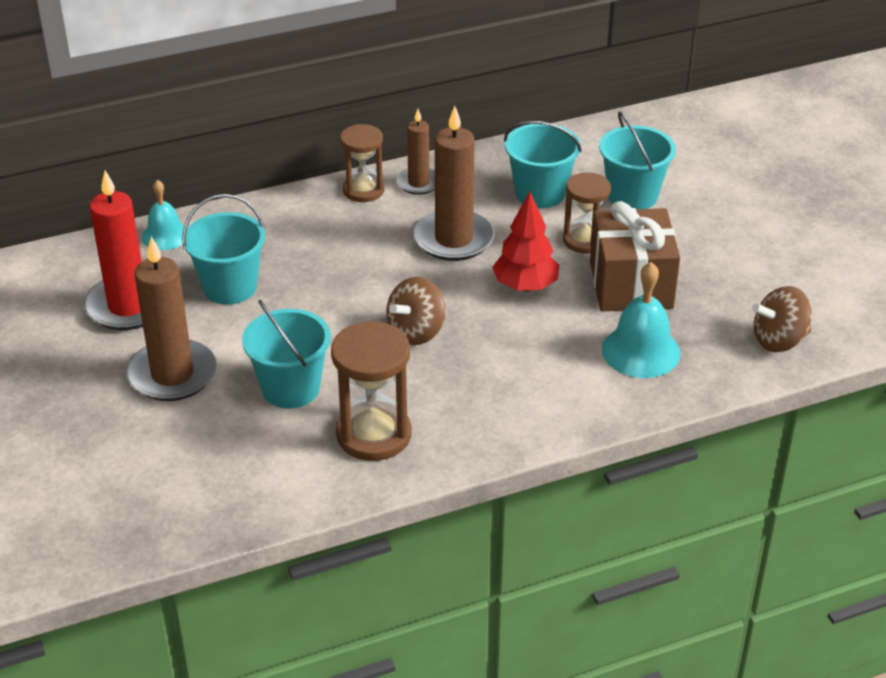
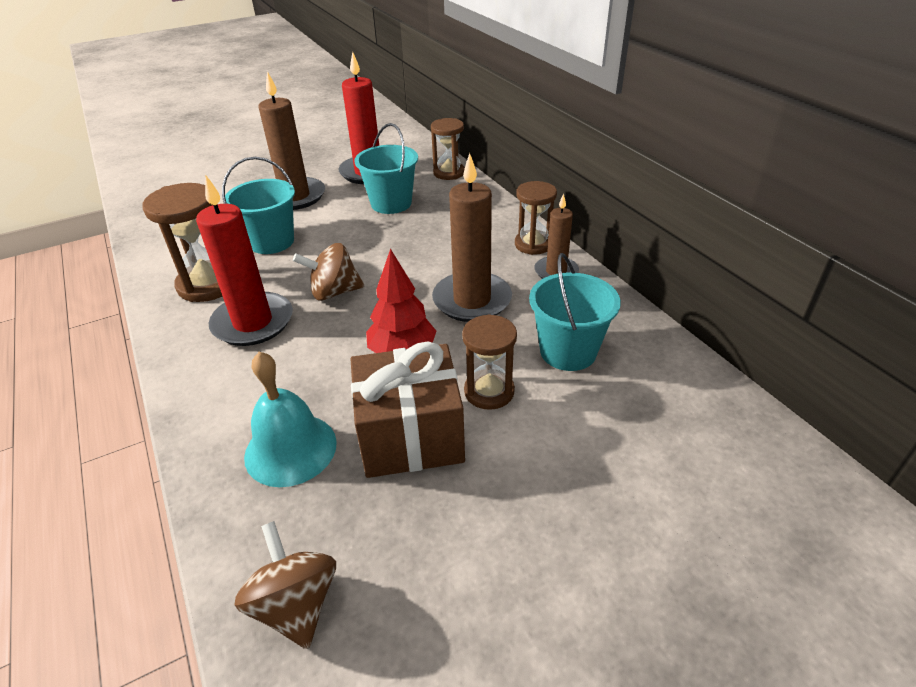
camera: 85 degrees right, 0 degrees up
turquoise bell [142,180,184,250] -> brown hourglass [431,118,465,180]
brown spinning top [386,277,446,345] -> brown spinning top turned 45 degrees counterclockwise [293,243,364,301]
turquoise bucket [599,111,676,209] -> none
none -> red candle [196,176,293,346]

